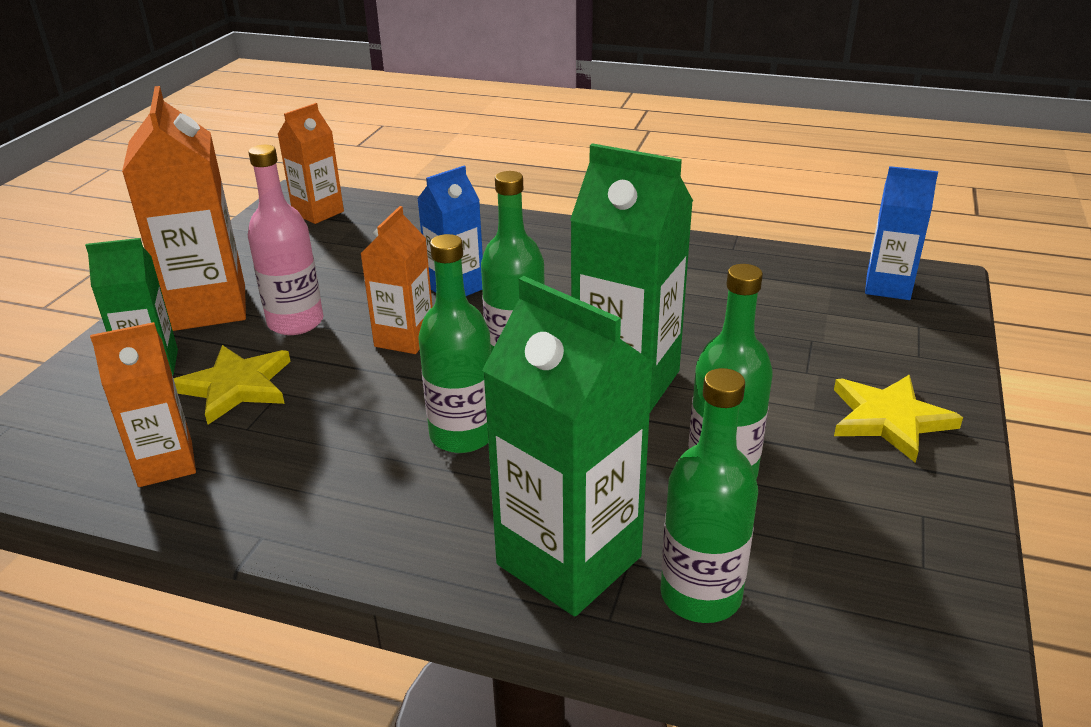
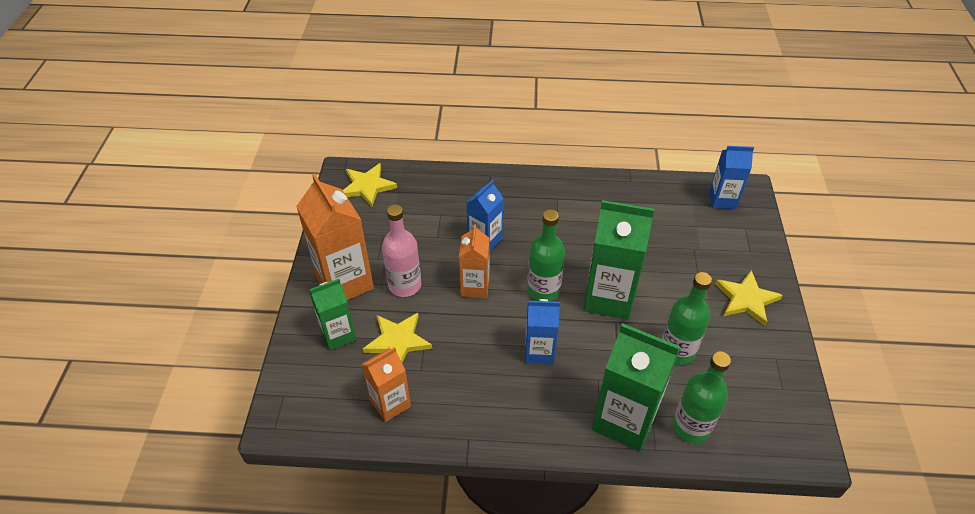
camera: 15 degrees left, 15 degrees up
orange carton [278,103,344,224] -> yellow star [343,163,397,207]
green bottle [418,234,491,453] -> blue carton [525,299,560,365]

